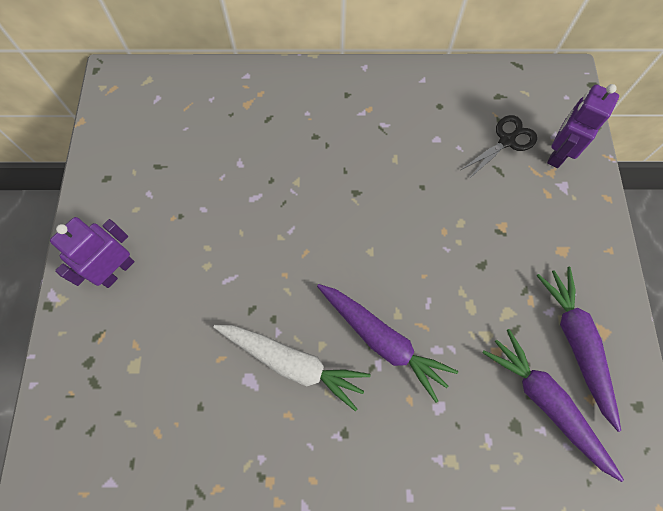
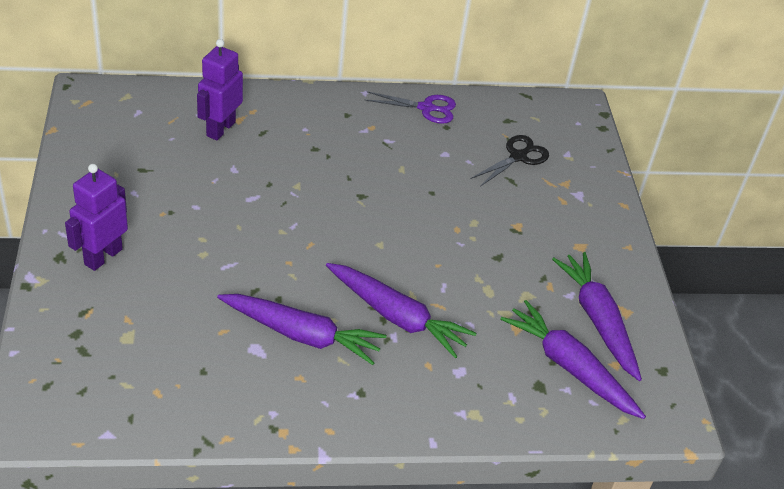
camera: 10 degrees left, 25 degrees down
white carrot [213,325,371,412] -> purple carrot [217,294,386,365]
purple robot [547,84,619,168] -> purple robot moved to [197,39,243,140]
none -> purple scissors [364,91,456,124]

